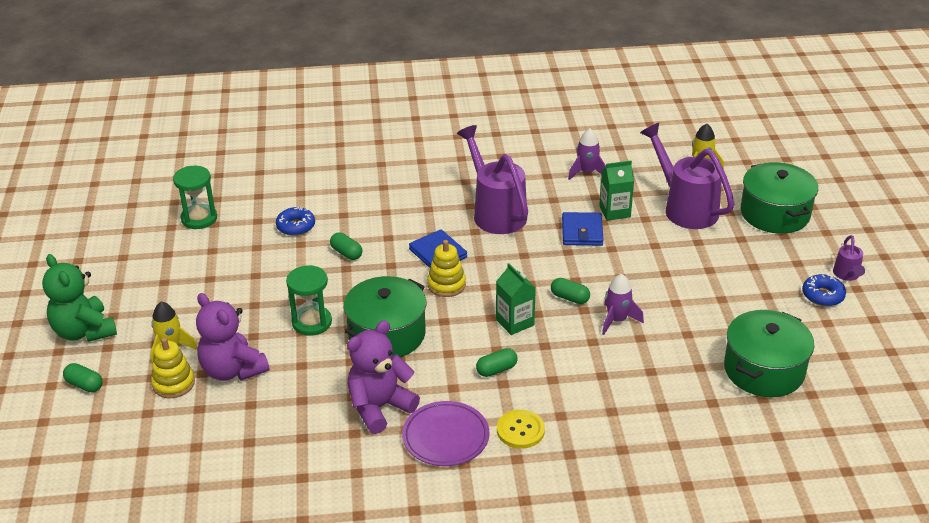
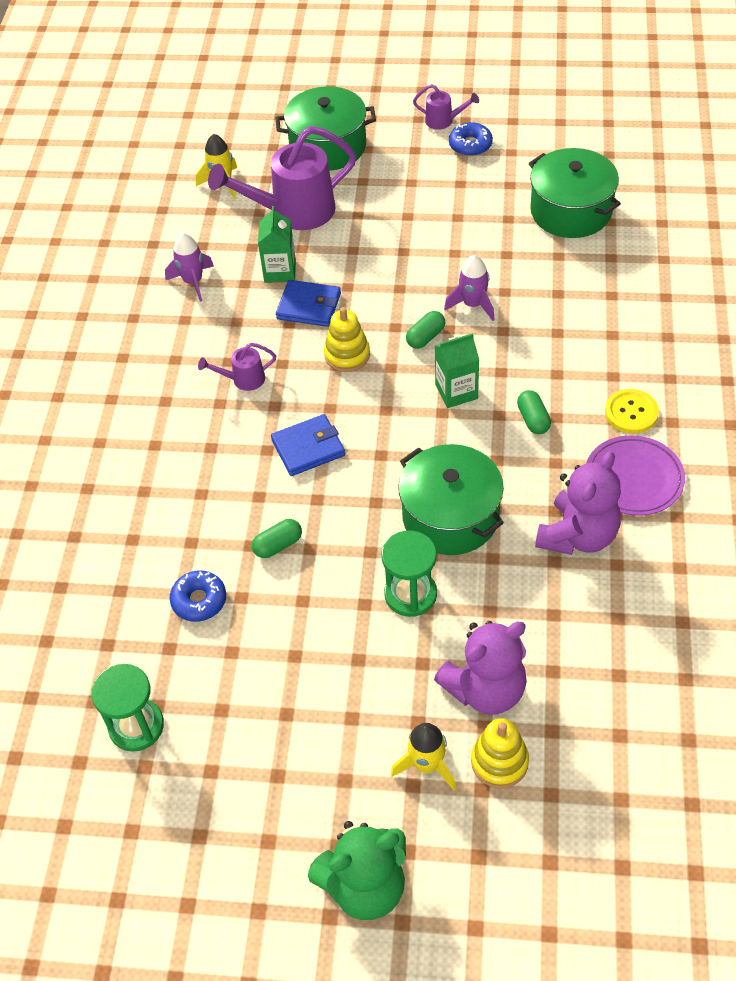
camera: 75 degrees left, 15 degrees up
green capsule [63,363,103,392] -> none
purple teddy bear [347,320,420,434] -> purple teddy bear turned 120 degrees counterclockwise [535,451,621,555]
yellow stacking toy [427,240,466,297] -> yellow stacking toy moved to [324,307,370,372]
purple watering can [457,125,528,234] -> purple watering can [198,343,276,391], size x0.47

